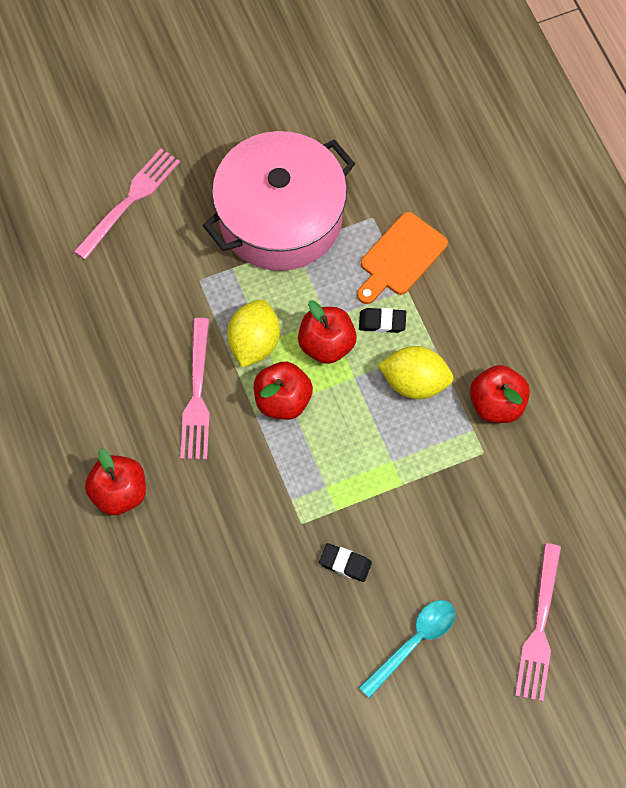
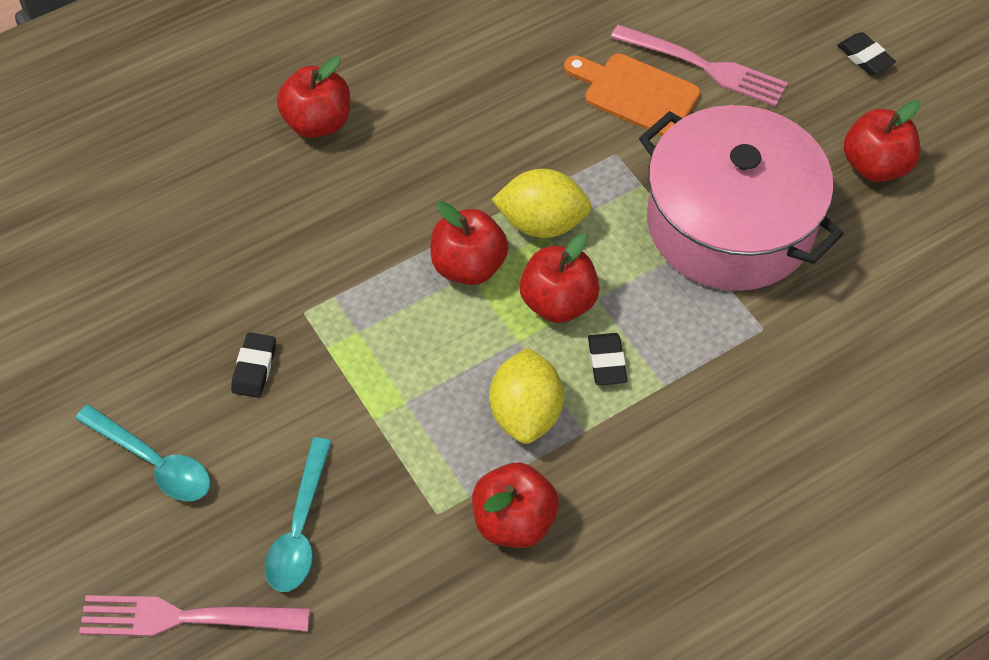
camera: 80 degrees right, 10 degrees down
pink fork [180,318,210,460] -> none
orange cutting board [357,212,448,304] -> orange cutting board moved to [564,54,701,136]
none -> turquoise spoon [265,438,332,592]
none -> black eraser [837,32,896,75]
none -> red apple [843,100,920,182]

